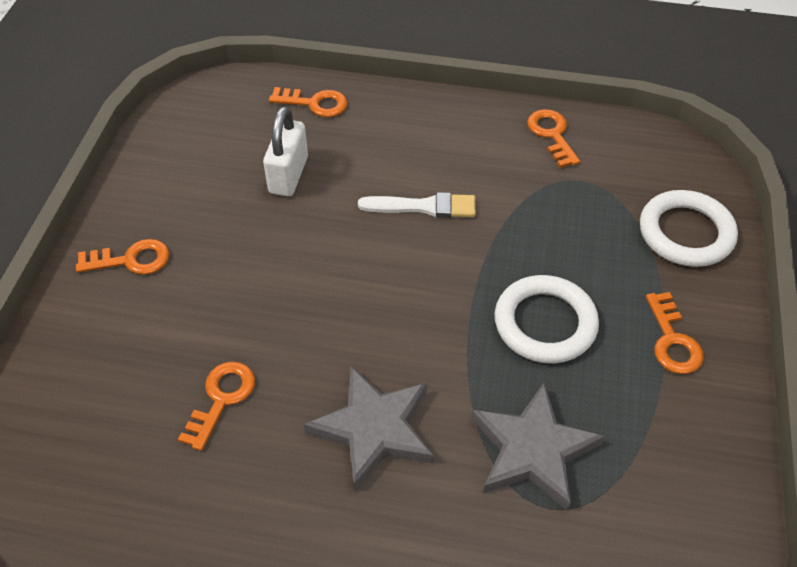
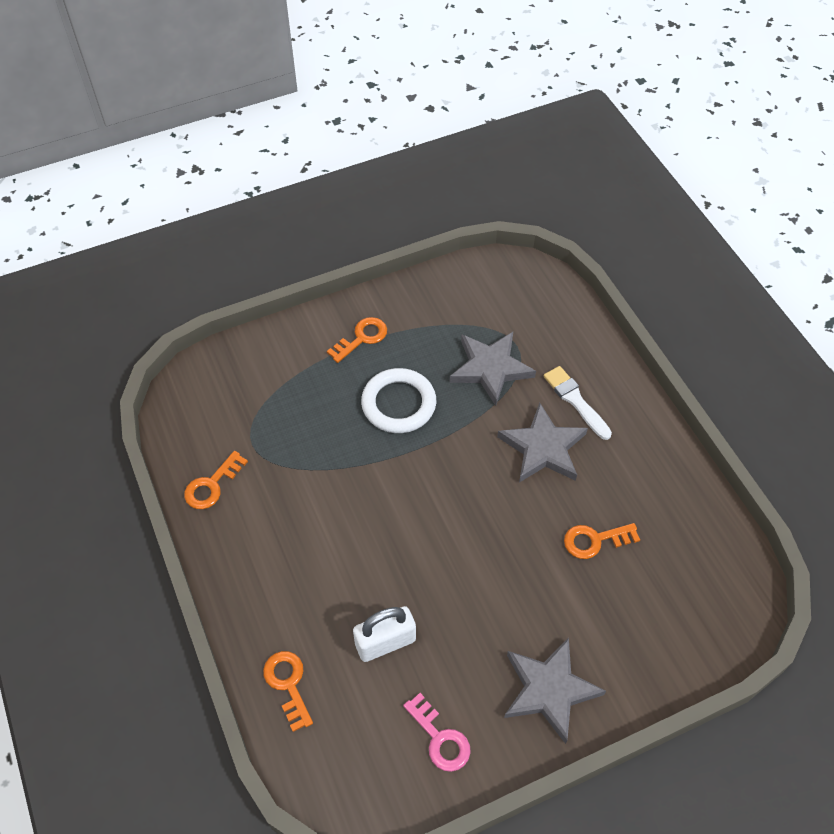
camera: 125 degrees left, 5 degrees up
orange key [76,239,169,275] -> grey star [504,638,606,744]
white brush [358,192,476,218] -> white brush moved to [544,366,612,440]
white ring [640,190,738,267] -> none
none -> pink key [403,693,471,772]

